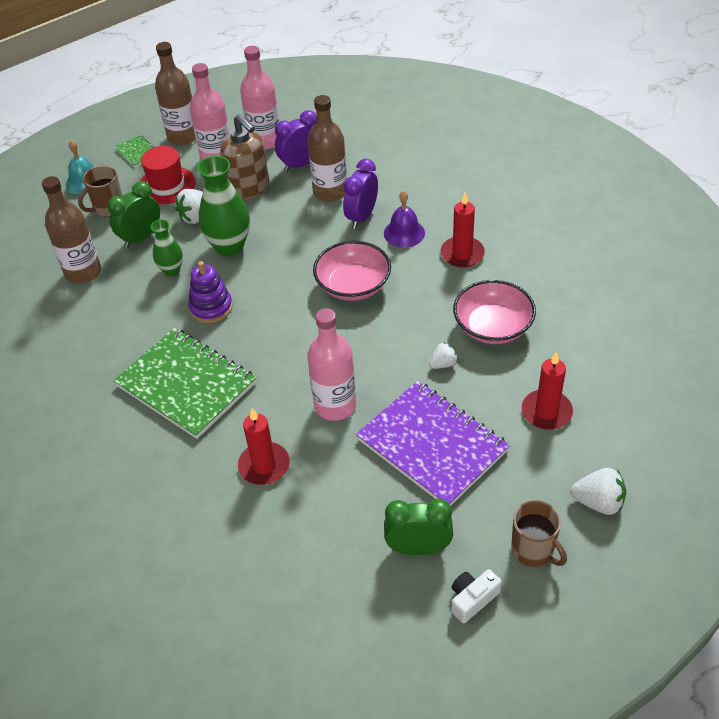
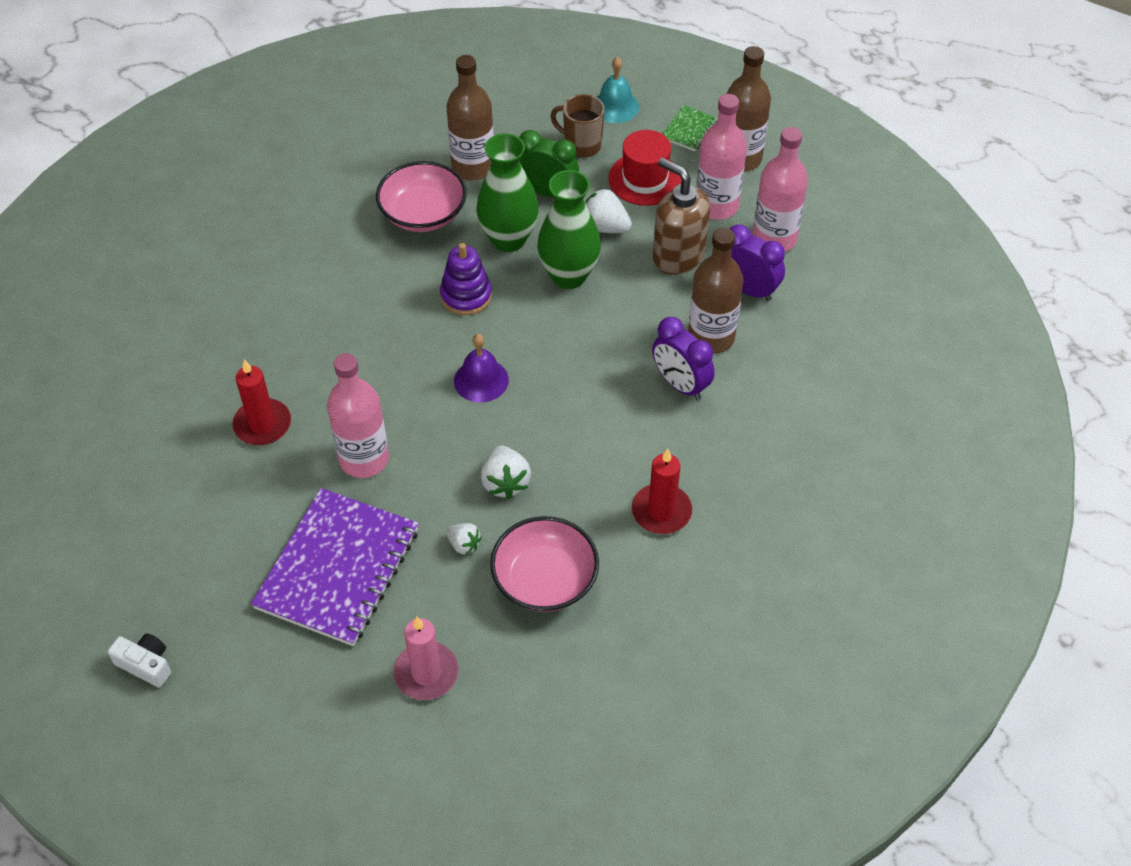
camera: 65 degrees right, 5 degrees up
green notebook [113,328,256,439] -> none
green vase [151,219,183,276] -> green vase [476,133,539,252], size x1.74
brown soap dispenser [220,114,269,200] -> brown soap dispenser turned 105 degrees clockwise [653,158,710,275]
pink bowl [313,241,391,301] -> pink bowl moved to [376,161,467,232]
purple clock [343,159,378,229] -> purple clock turned 135 degrees counterclockwise [652,317,715,400]
purple bell [384,190,425,248] -> purple bell moved to [454,334,509,402]
green clock [384,498,453,555] -> none
brown mug [511,500,567,567] -> none
red candle [522,351,573,430] -> pink candle [394,617,459,700]
white strawberry [570,468,626,515] -> white strawberry moved to [481,446,531,499]

